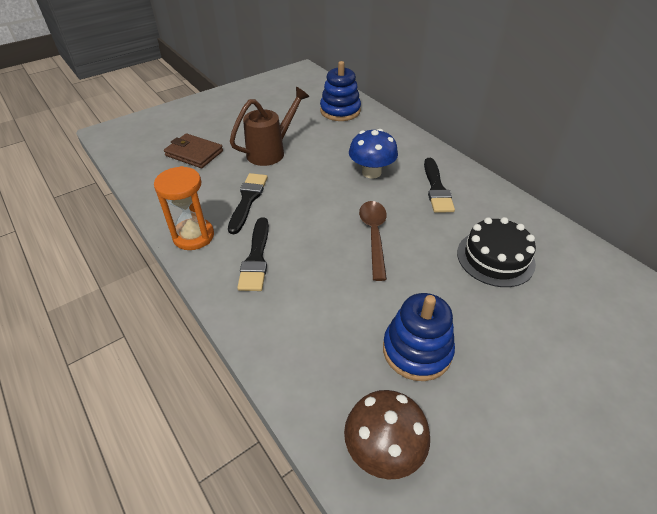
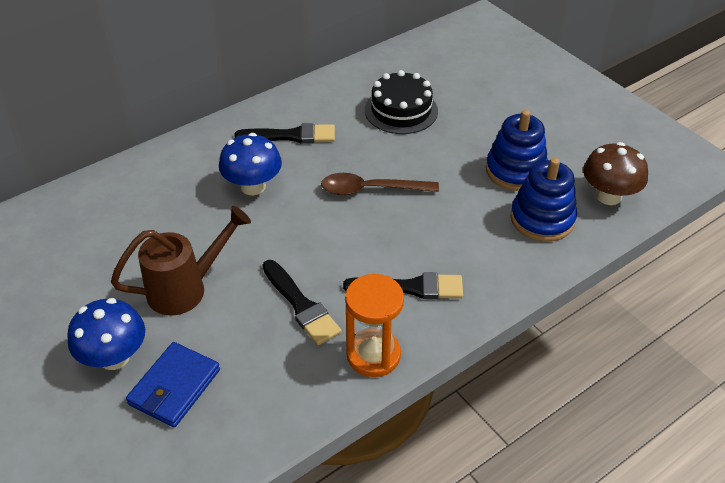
camera: 90 degrees left, 0 degrees up
brown wallet [164,133,223,168] -> blue wallet [126,342,220,427]
black brush [228,173,268,234] -> black brush turned 135 degrees counterclockwise [262,260,342,345]
brown watering can [230,87,309,166] -> brown watering can turned 105 degrees clockwise [111,206,251,315]
blue stacking toy [320,61,361,121] -> blue stacking toy moved to [510,158,577,242]
none -> blue mushroom [67,298,145,370]

